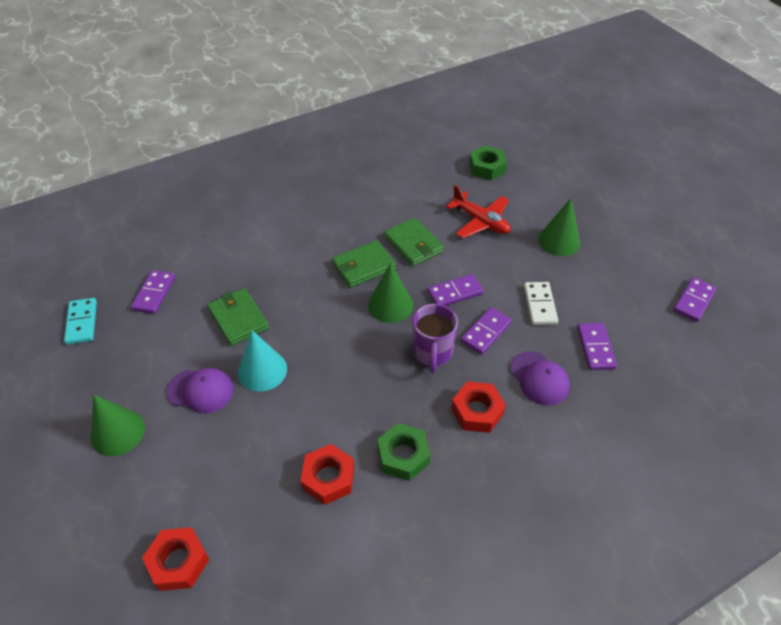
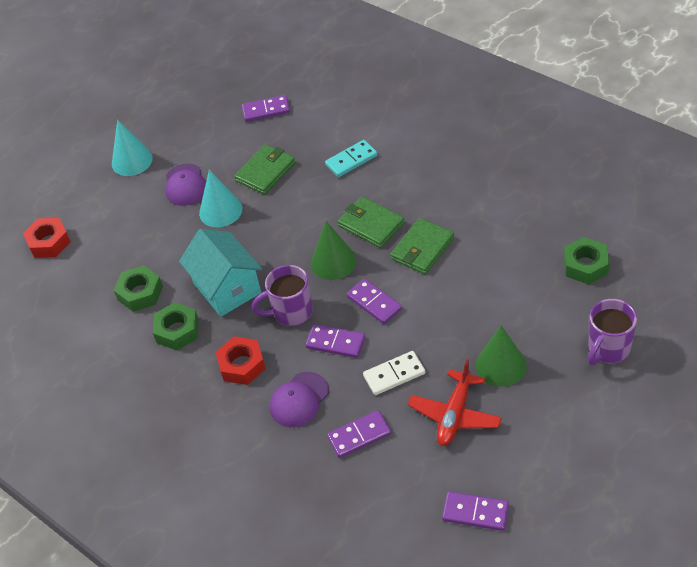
camera: 75 degrees right, 0 degrees up
turquoise domino [64,298,97,345] -> turquoise domino moved to [325,140,378,177]
green cone [91,395,145,456] -> turquoise cone [112,120,153,176]
red nut [301,444,354,505] -> green nut [114,265,163,312]
red plane [446,185,511,238] -> red plane moved to [408,360,502,446]
none -> turquoise house [179,229,262,317]
none -> purple mug [588,299,637,365]

